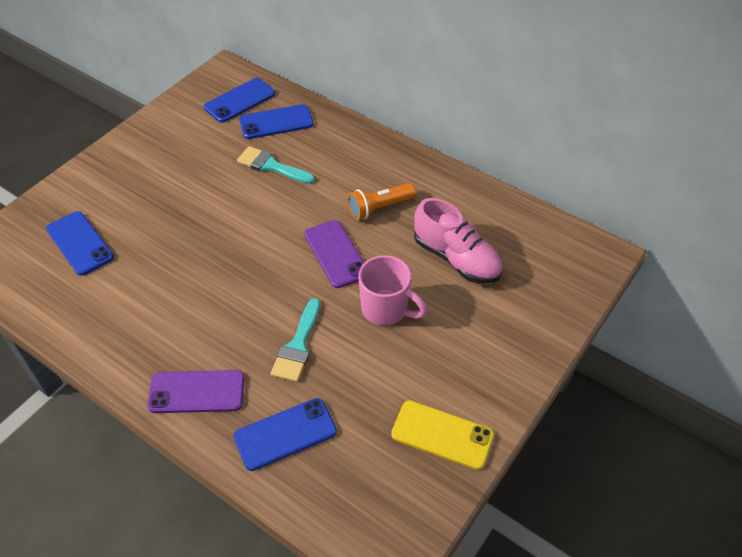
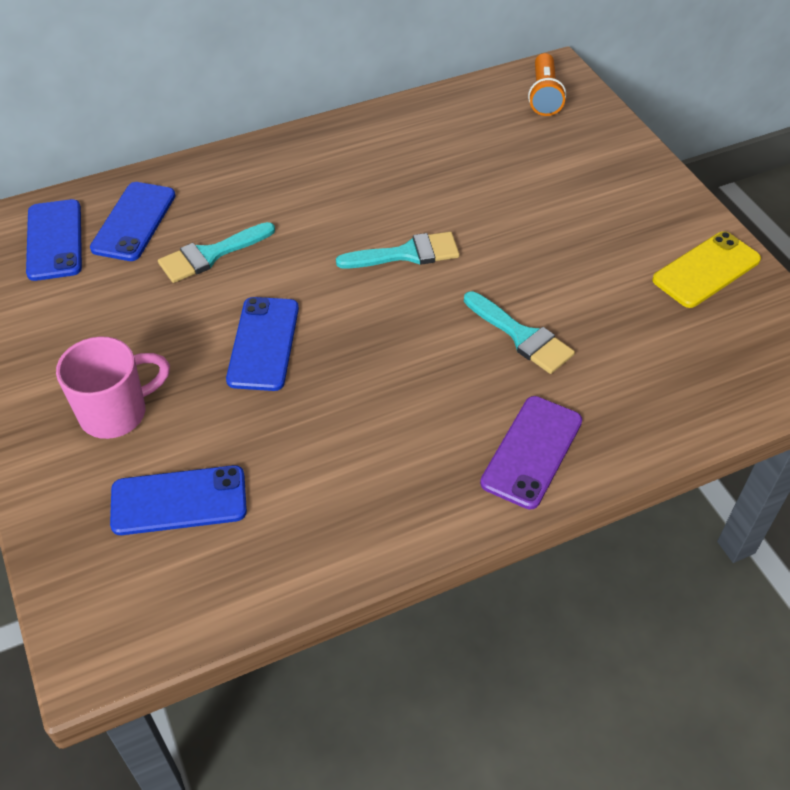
camera: 60 degrees left, 0 degrees up
blue phone [234,398,337,471] -> blue phone moved to [226,297,299,391]
purple phone [304,220,364,288] -> turquoise brush [336,232,459,269]
orange flashlight [348,183,415,220] -> orange flashlight moved to [528,53,566,116]
pink mug [358,255,427,326] -> pink mug moved to [56,336,170,439]
pink shoe [414,198,503,284] -> none

